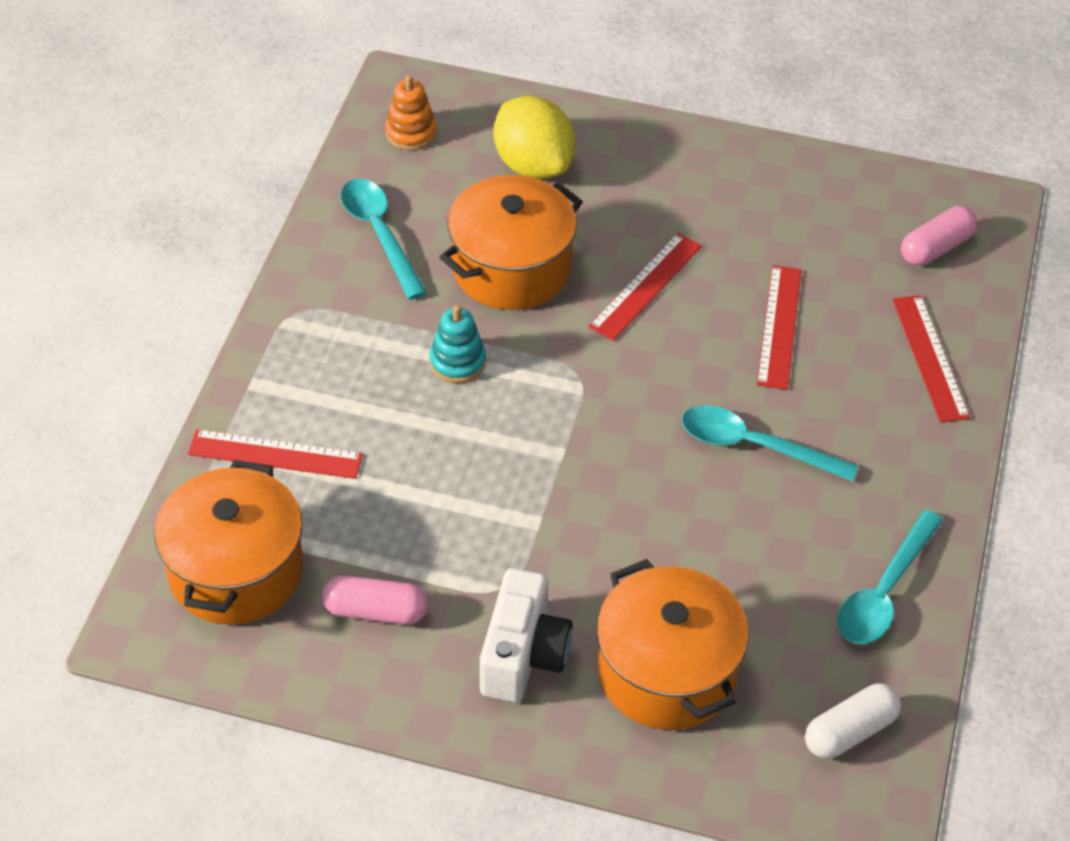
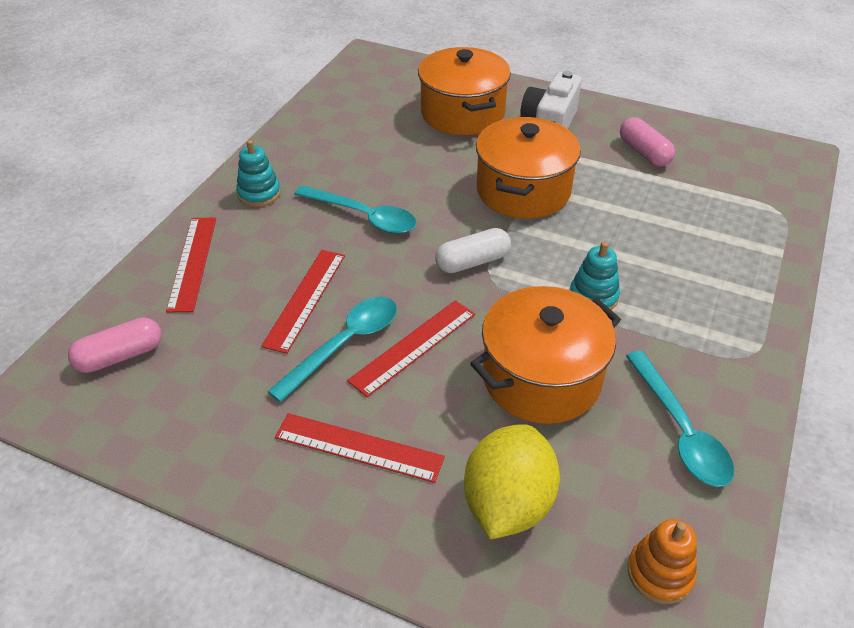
camera: 170 degrees left, 5 degrees down
orange pot [155,460,303,625] -> orange pot moved to [476,117,581,219]
red ruler [188,429,363,479] -> red ruler moved to [275,413,445,483]
pink capsule [322,575,428,625] -> pink capsule turned 45 degrees clockwise [620,117,675,166]
yellow lemon [493,96,575,179] -> yellow lemon turned 45 degrees clockwise [464,424,560,539]
white capsule [805,683,901,759] -> white capsule moved to [435,228,511,273]
turquoise spoon [837,510,943,644] -> turquoise spoon moved to [267,296,397,402]
none -> turquoise stacking toy [236,140,281,207]

